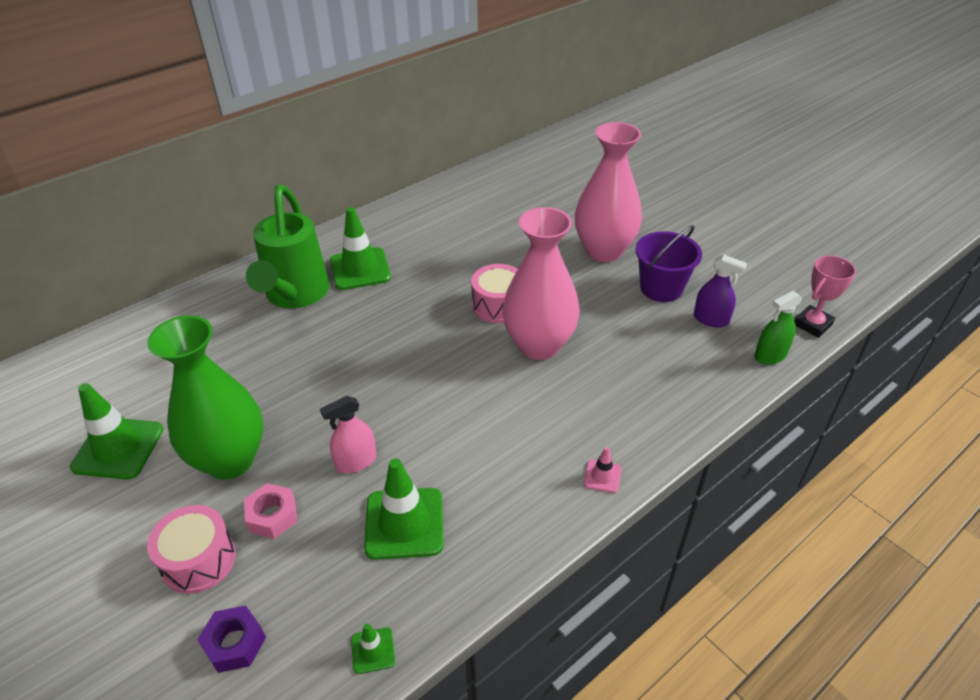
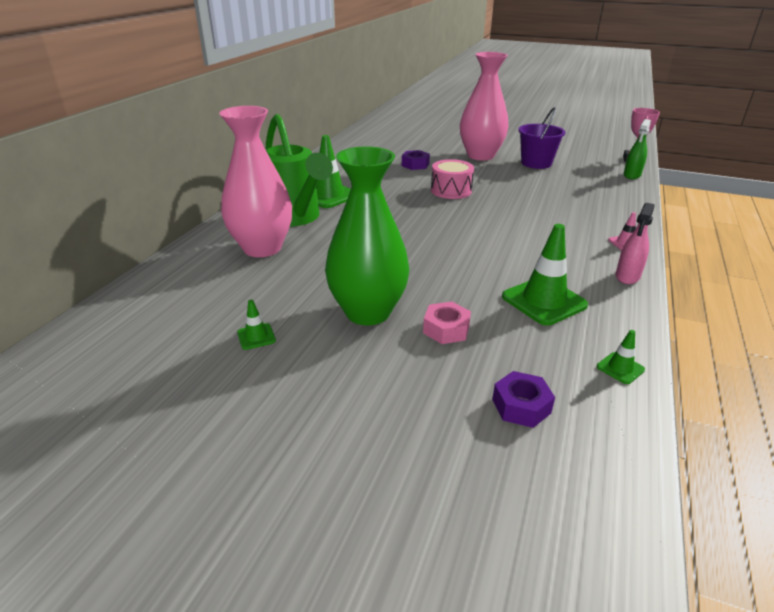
camera: 30 degrees left, 10 degrees down
green traffic cone [70,383,164,480] -> green traffic cone [237,300,276,350], size x0.47
pink drum [147,505,236,594] -> none
pink spray bottle [320,396,376,473] -> pink spray bottle moved to [616,203,655,284]
pink vase [502,207,580,360] -> pink vase moved to [219,106,292,257]
purple spray bottle [694,255,747,327] -> none
none -> purple nut [402,150,430,170]

